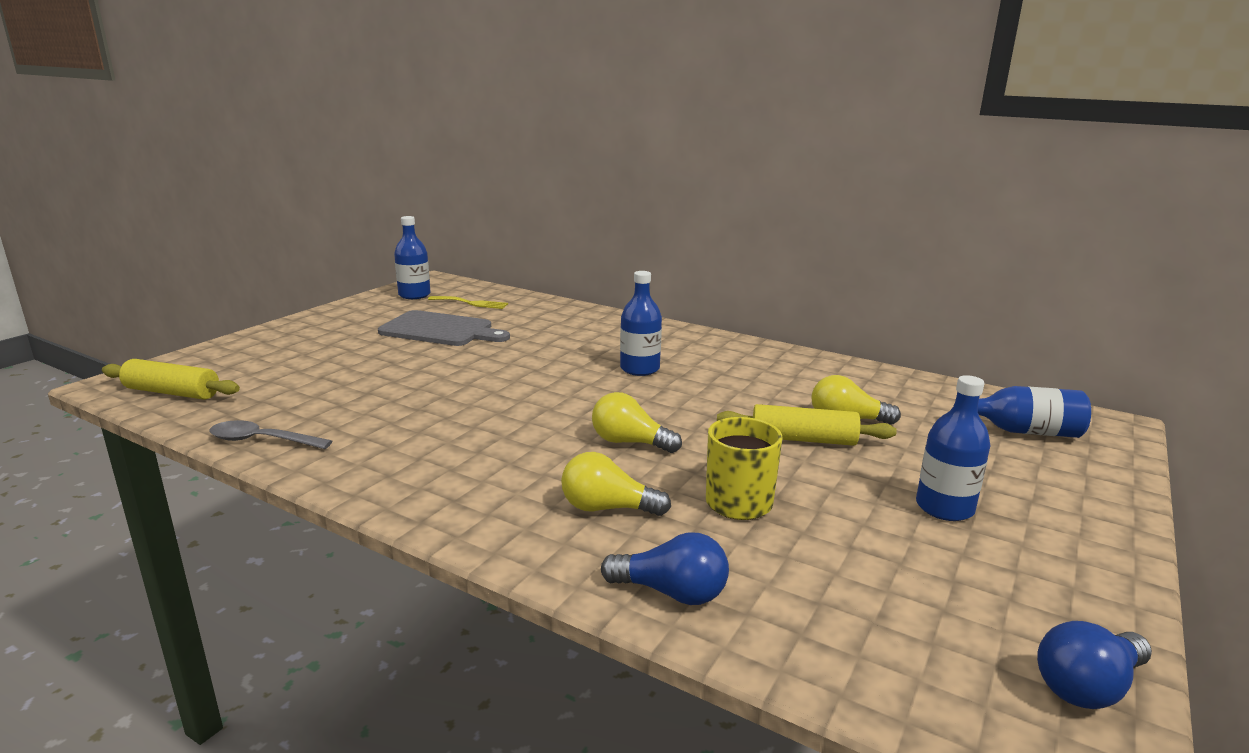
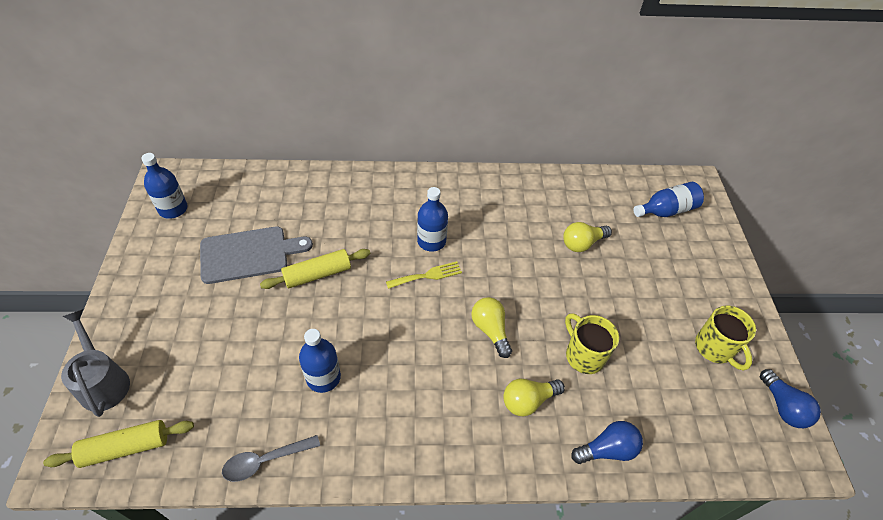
camera: 35 degrees left, 30 degrees up
yellow fork [428,296,508,309] -> yellow fork moved to [386,261,462,289]
yellow light bulb [592,392,682,453] -> yellow light bulb turned 75 degrees clockwise [471,297,512,358]
yellow rolling pin [717,404,897,446] -> yellow rolling pin moved to [260,249,370,289]
blue bottle [916,375,991,521] -> blue bottle moved to [299,329,341,393]
blue light bulb [1037,621,1152,709] -> blue light bulb turned 45 degrees counterclockwise [760,369,821,428]
none -> grey watering can [61,309,130,417]
none -> yellow mug [695,306,756,371]

